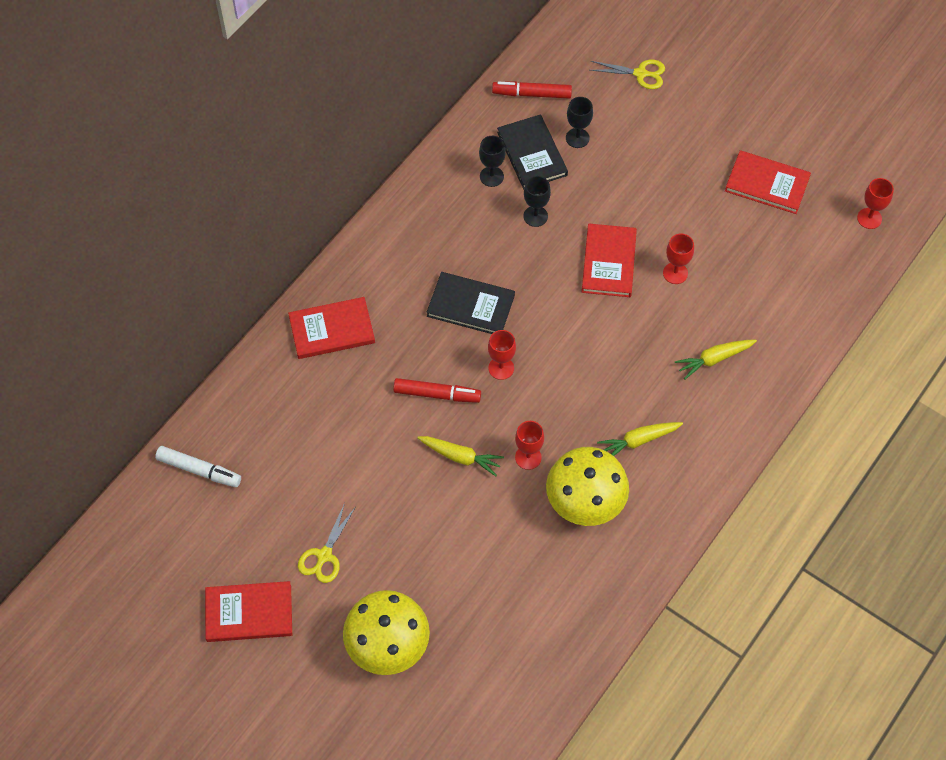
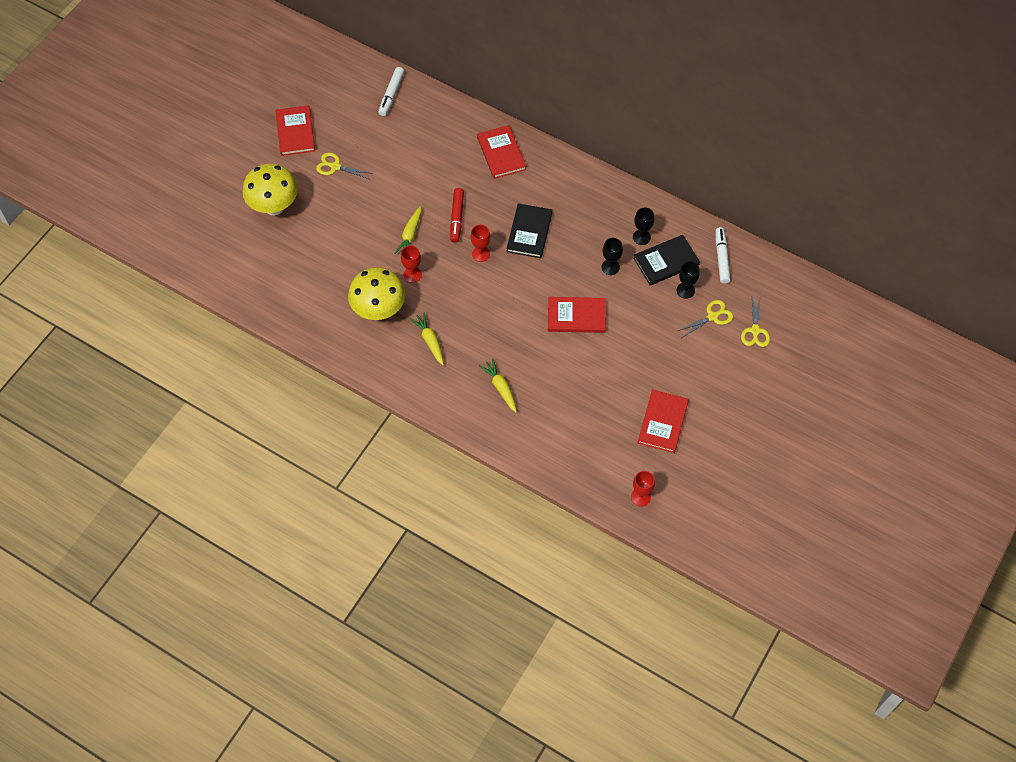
camera: 85 degrees right, 0 degrees up
red marker [492,81,572,99] -> white marker [715,227,731,284]
red goblet [663,234,694,284] -> none
none -> yellow scissors [678,300,733,337]

